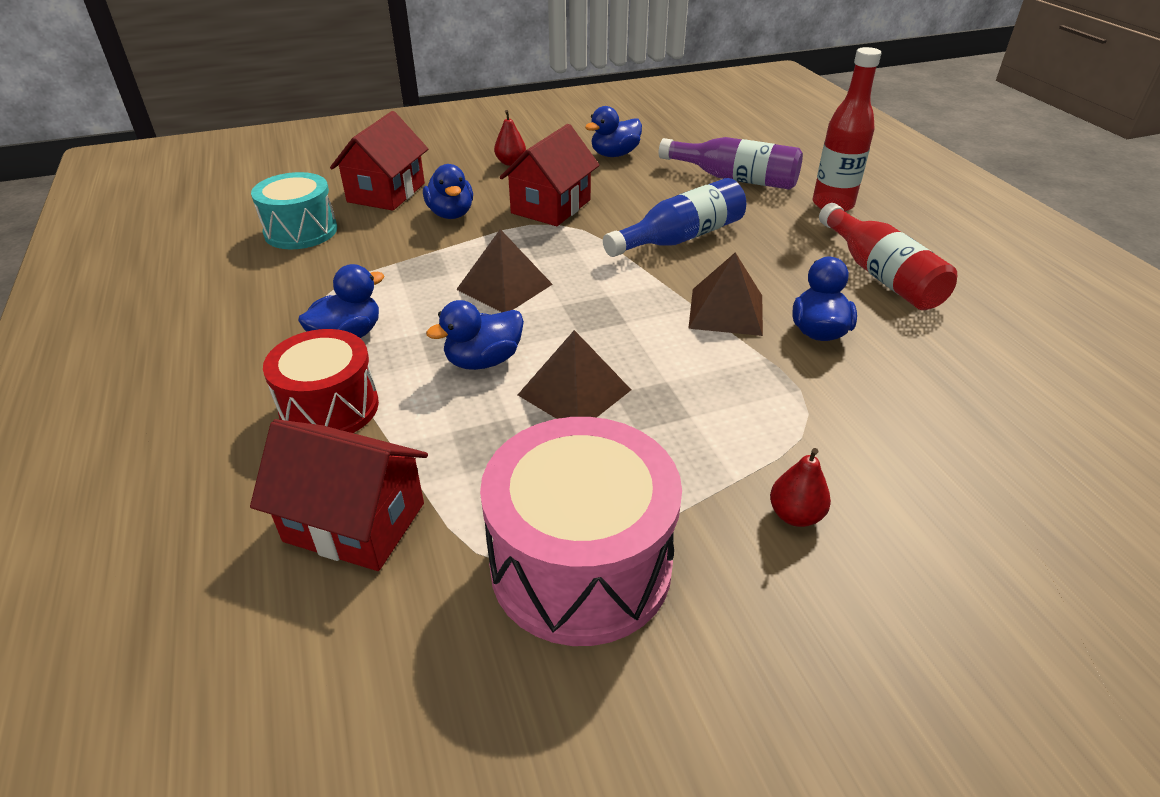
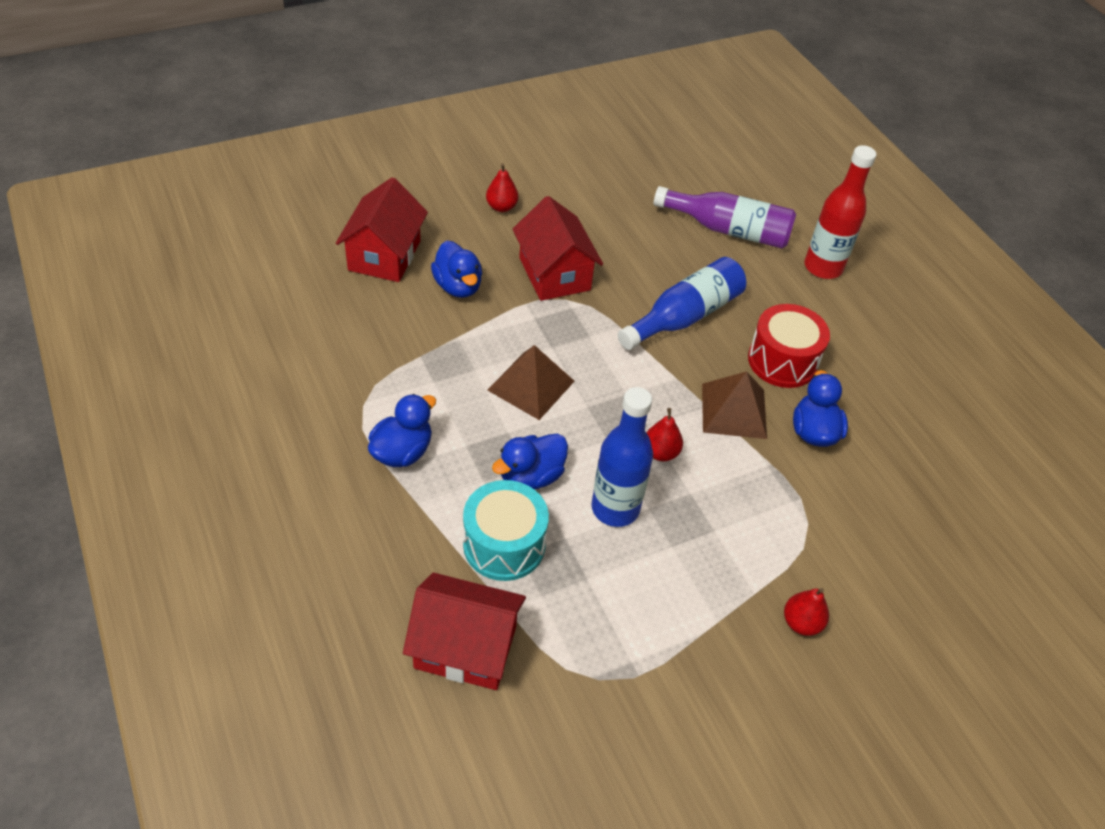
camera: 10 degrees left, 10 degrees up
turquoise drum [251,172,337,249] -> turquoise drum moved to [463,480,549,581]
red drum [263,329,379,433] -> red drum moved to [748,304,830,388]
pink drum [480,417,682,646] -> none
red house [500,124,600,226] -> red house turned 45 degrees counterclockwise [513,196,603,301]
brown pyramid [518,330,631,419] -> blue bottle [592,387,653,527]
blue duck [585,106,642,157] -> none
red bottle [819,203,957,310] -> none
none -> red pear [646,408,683,461]

